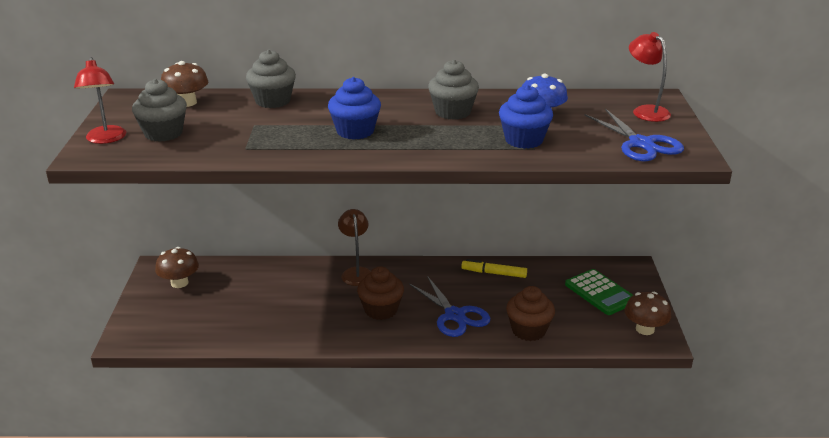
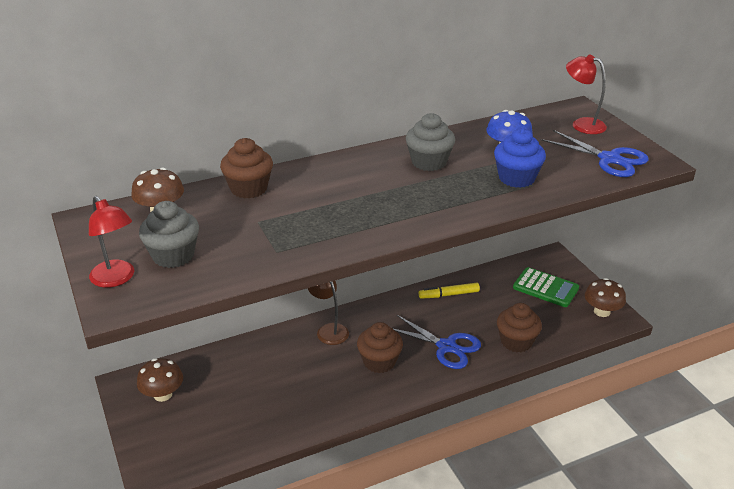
camera: 25 degrees left, 5 degrees up
grey cupcake [246,49,296,108] -> brown cupcake [220,138,273,199]
blue cupcake [328,77,381,140] -> none

